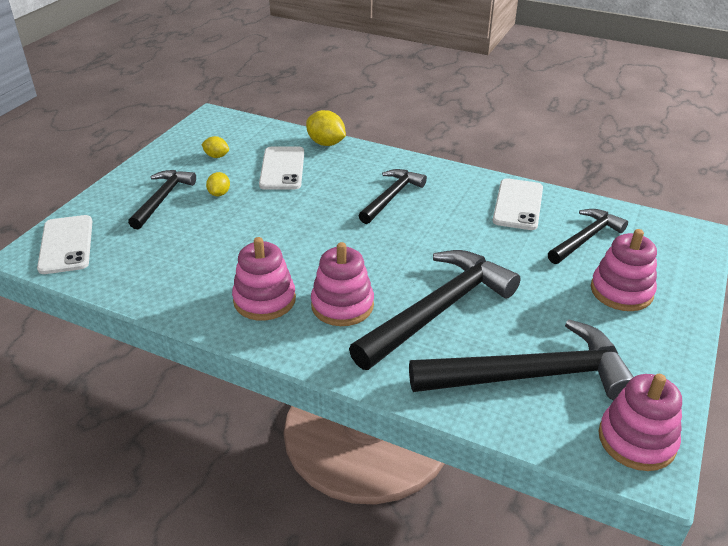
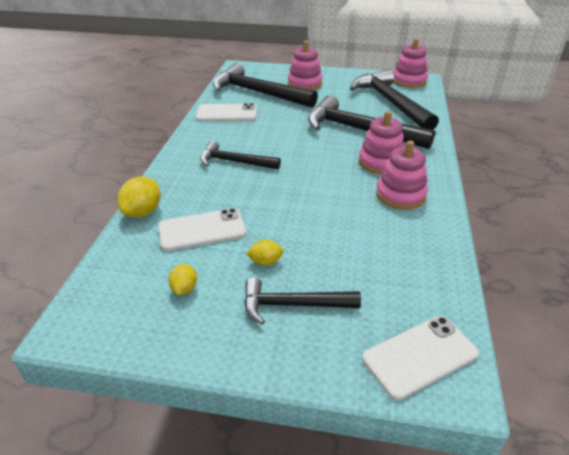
camera: 105 degrees left, 0 degrees up
black hammer [548,209,628,264] -> black hammer [213,63,318,108], size x1.71

